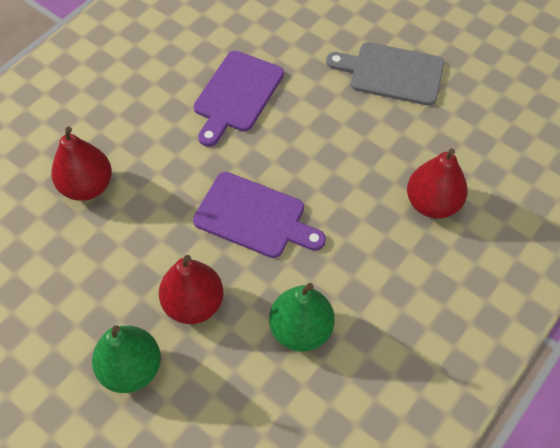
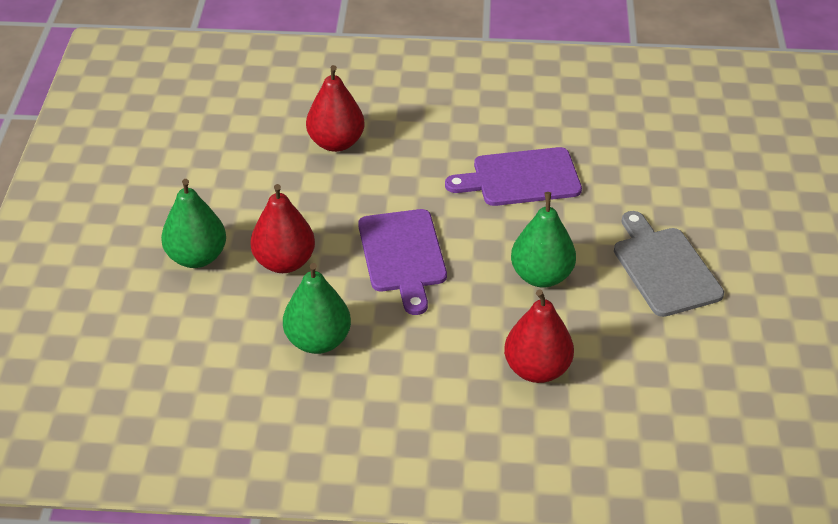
camera: 55 degrees right, 15 degrees down
none -> green pear [511,192,576,288]

